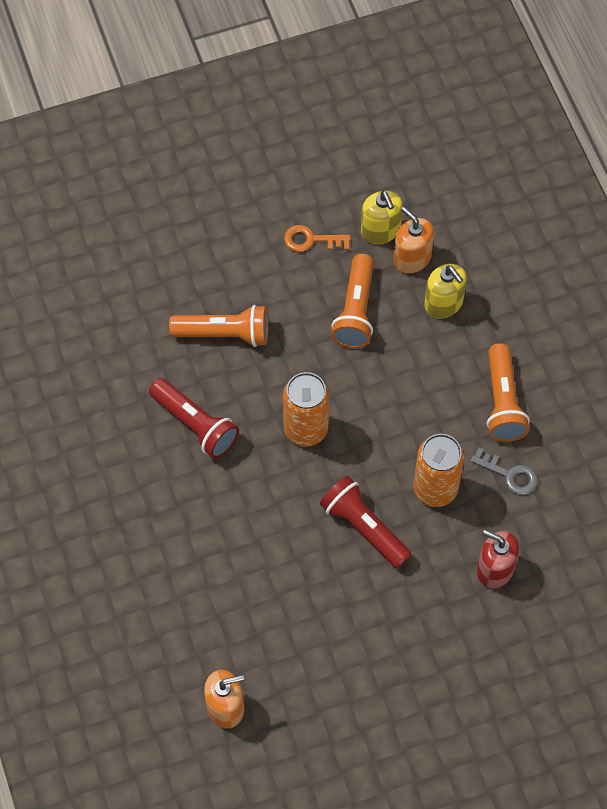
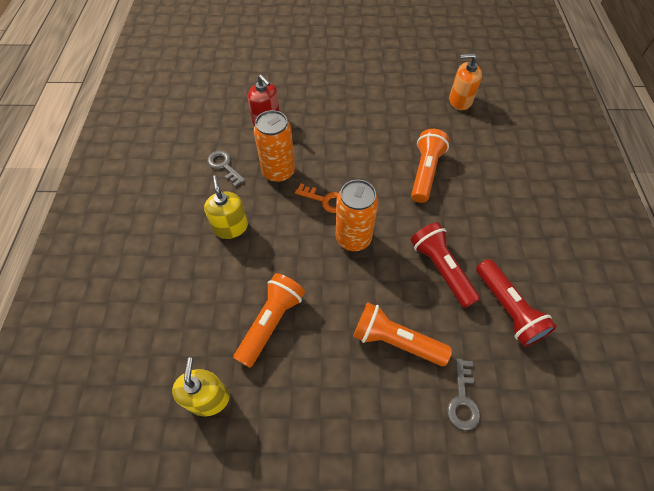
camera: 160 degrees left, 5 degrees down
orange key [284,225,351,252] -> orange key moved to [295,183,339,213]
red flashlight [320,476,411,568] -> red flashlight moved to [476,259,557,347]
orange soap dispenser [394,207,434,274] -> none
yellow soap dispenser [424,264,467,319] -> yellow soap dispenser moved to [204,175,248,239]
orange flashlight [487,343,530,442] -> orange flashlight moved to [411,129,449,203]
none -> grey key [447,359,480,430]

